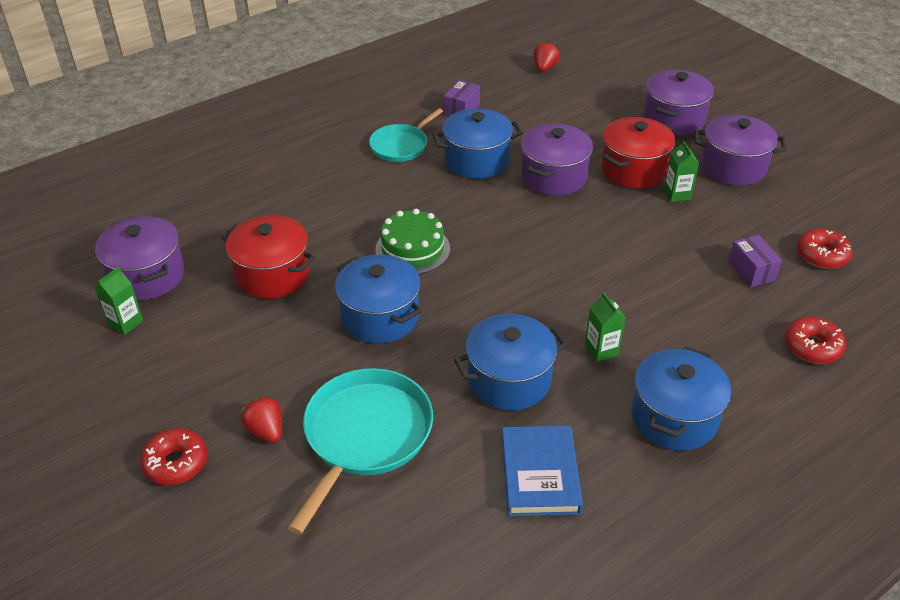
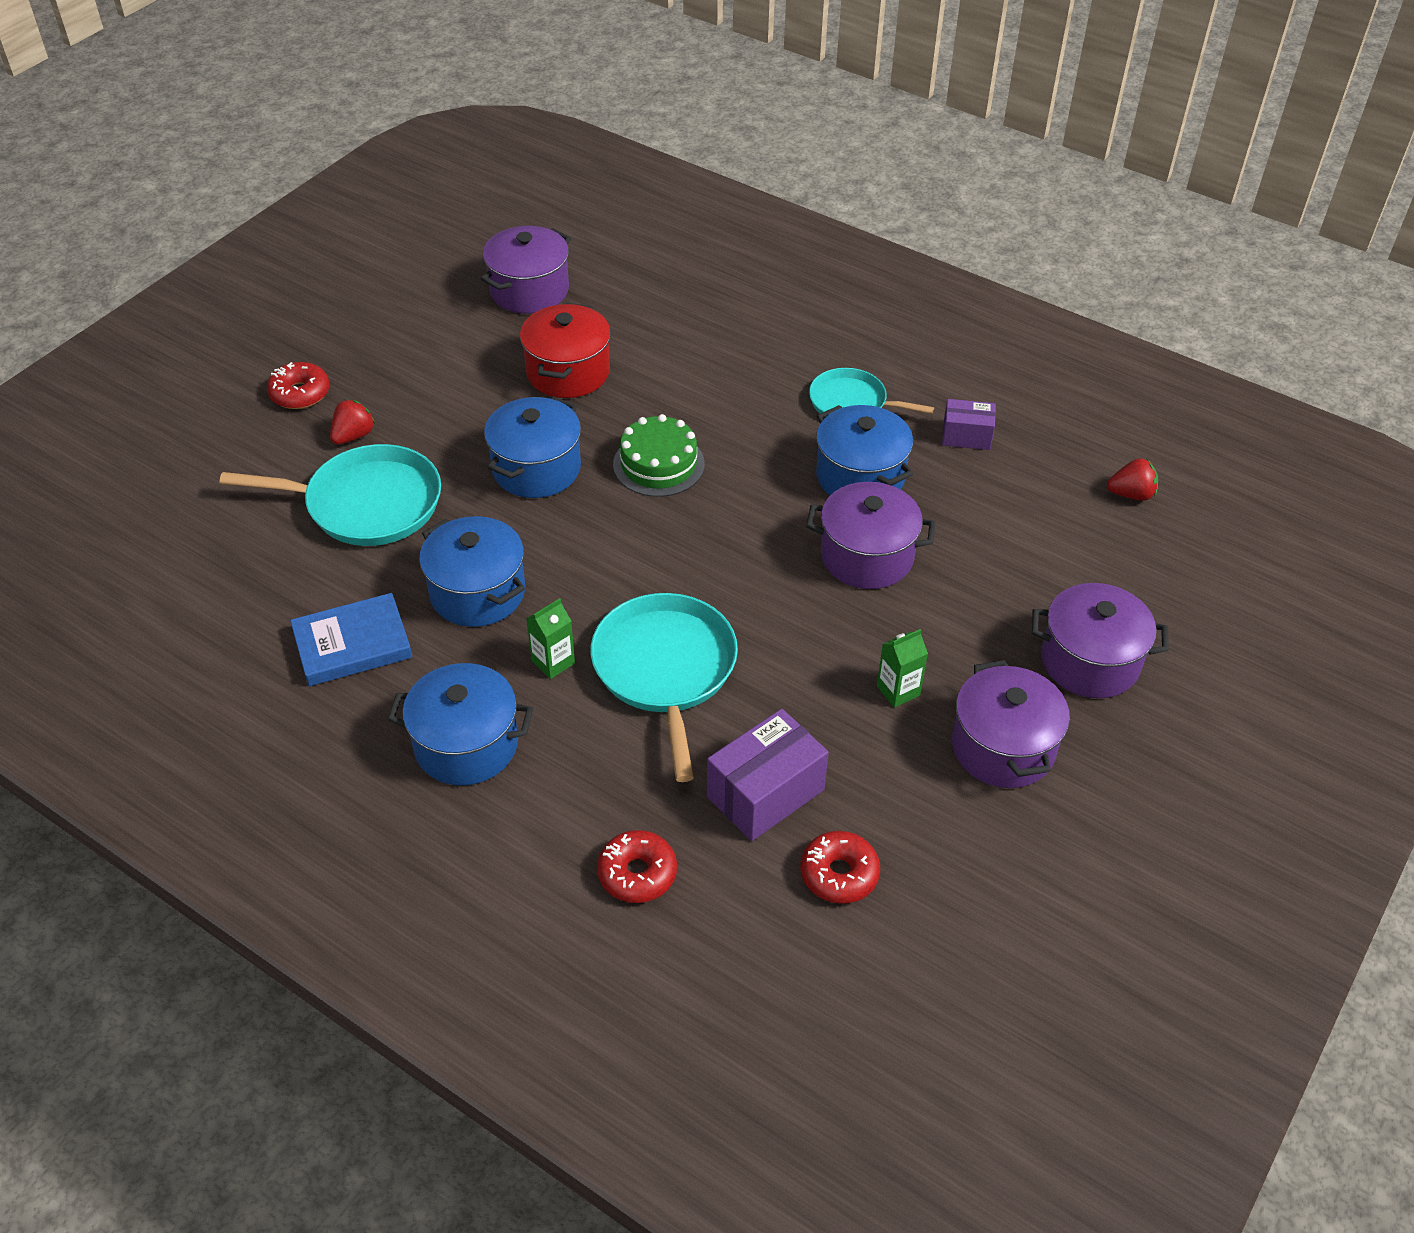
camera: 70 degrees right, 5 degrees up
green carton [95,266,143,335] -> none
red pot [601,117,675,189] -> none
purple box [728,235,782,287] -> purple box [707,709,829,841], size x1.66
none -> turquoise pan [591,593,738,782]

